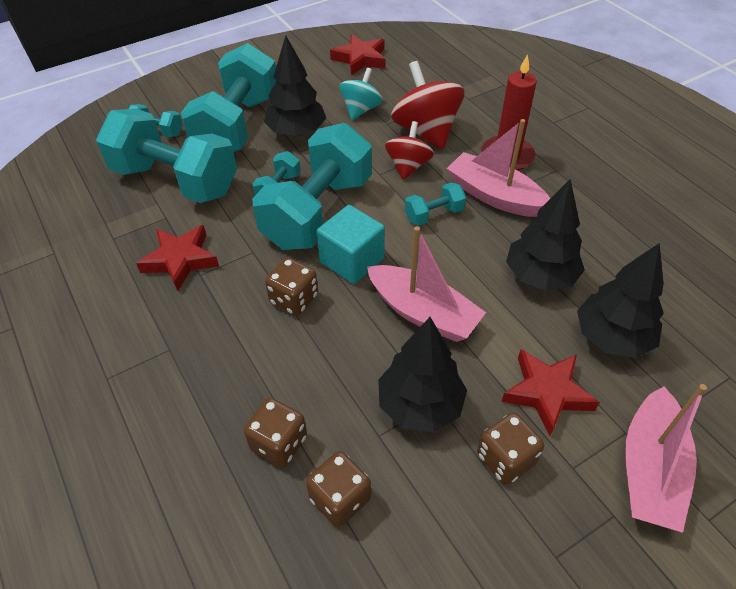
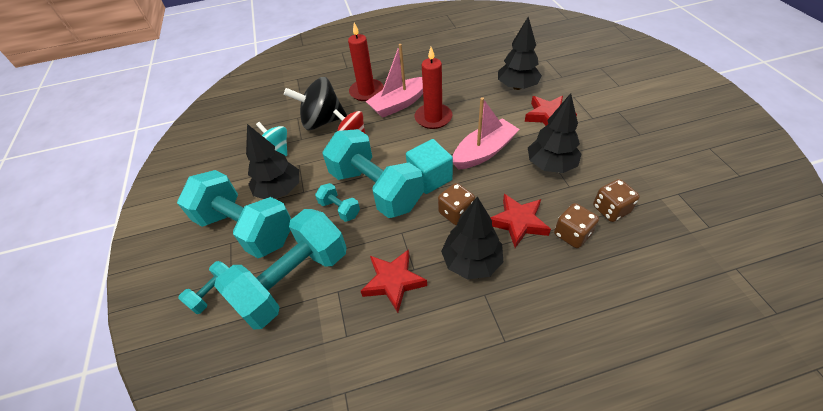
camera: 70 degrees left, 0 degrees up
red star [330,34,385,75] -> red star moved to [490,194,551,248]
red spinning top [391,61,464,150] -> black spinning top [284,77,347,130]
turquoise dumbbell [405,182,466,226] -> none
brown dice [477,413,544,485] -> none
black tree [506,179,585,291] -> black tree moved to [441,197,503,280]
pink boat [625,384,707,533] -> none
none -> red candle [415,47,452,129]

